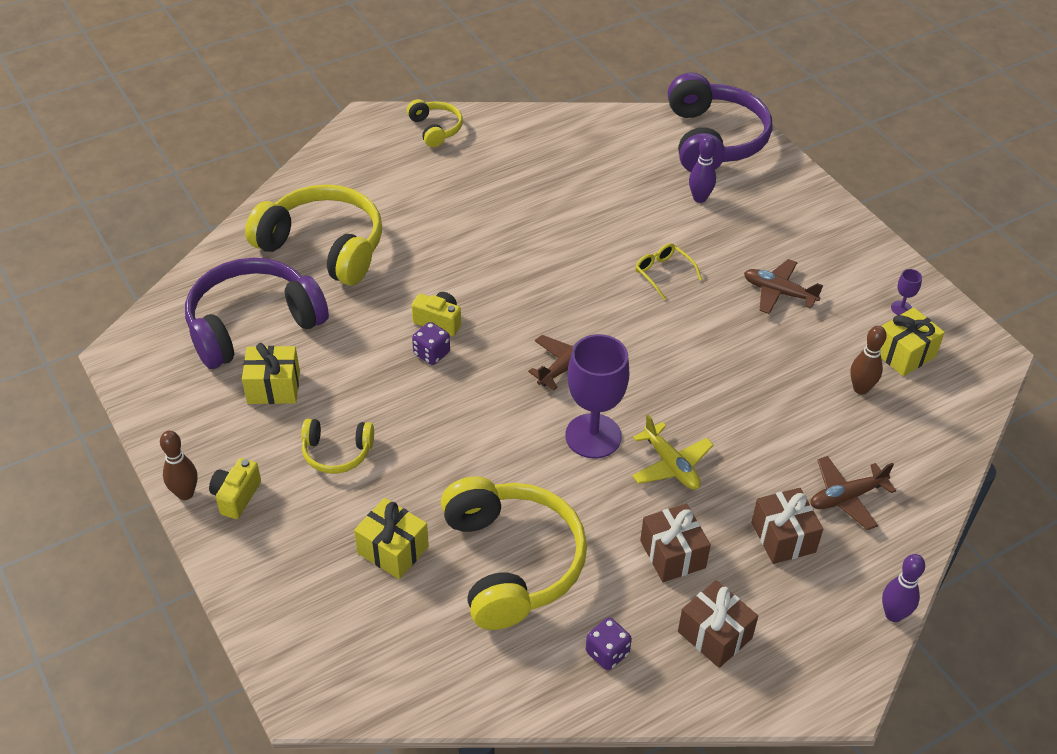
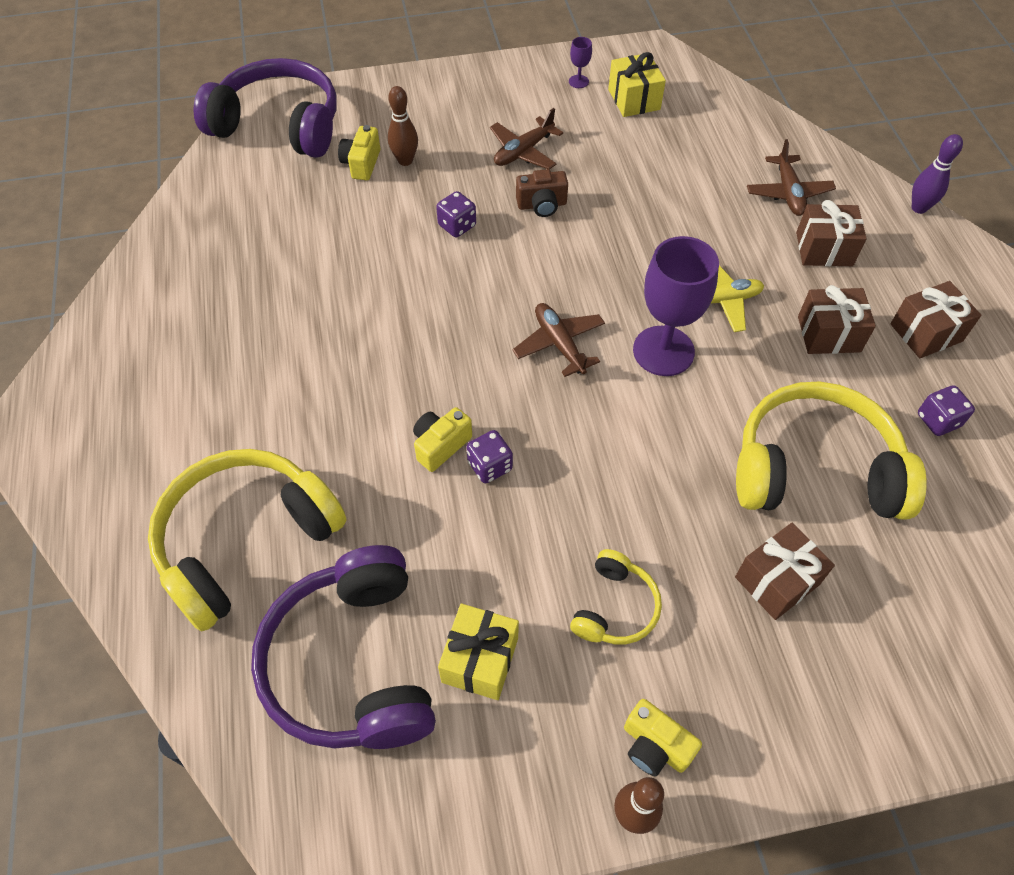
camera: 70 degrees left, 10 degrees up
yellow gift [354,498,429,579] -> brown gift [735,523,835,620]
yellow headphones [407,99,463,147] -> none
yellow glasses [635,243,702,300] -> purple dice [436,191,476,237]
purple bowling pin [689,136,716,203] -> yellow camera [338,125,380,180]
brown bowling pin [850,326,887,395] -> brown bowling pin moved to [388,86,418,166]
none -> brown camera [516,169,568,217]

